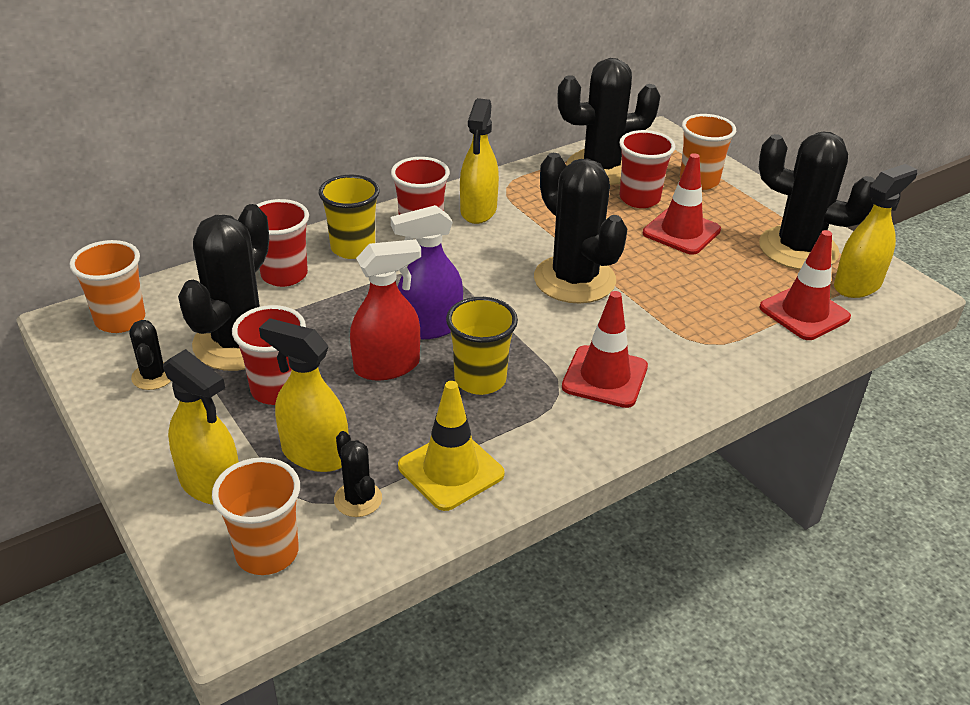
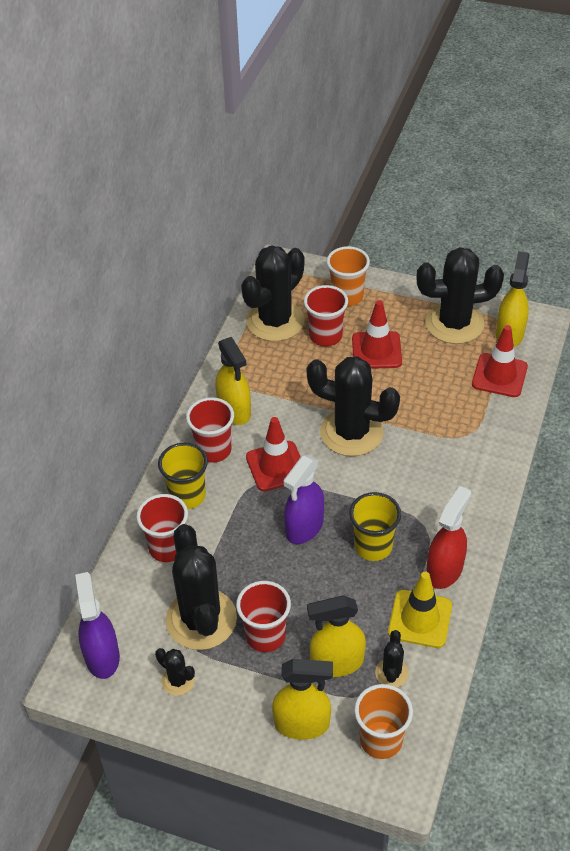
camera: 35 degrees left, 10 degrees up
orange cup [70,240,145,333] -> purple spray bottle [75,572,120,679]
black cactus [334,431,382,517] -> black cactus turned 75 degrees clockwise [375,630,409,687]
red spray bottle [350,239,421,380] -> red spray bottle moved to [426,486,471,589]
red traffic cone [562,291,648,408] -> red traffic cone moved to [246,417,301,491]

